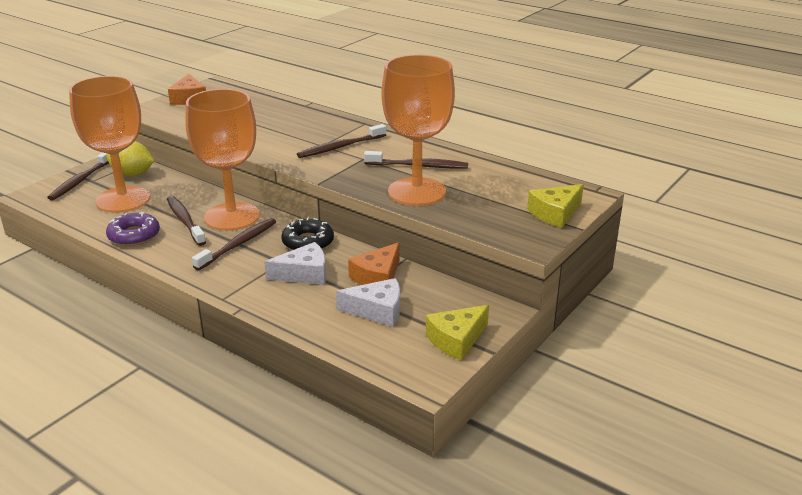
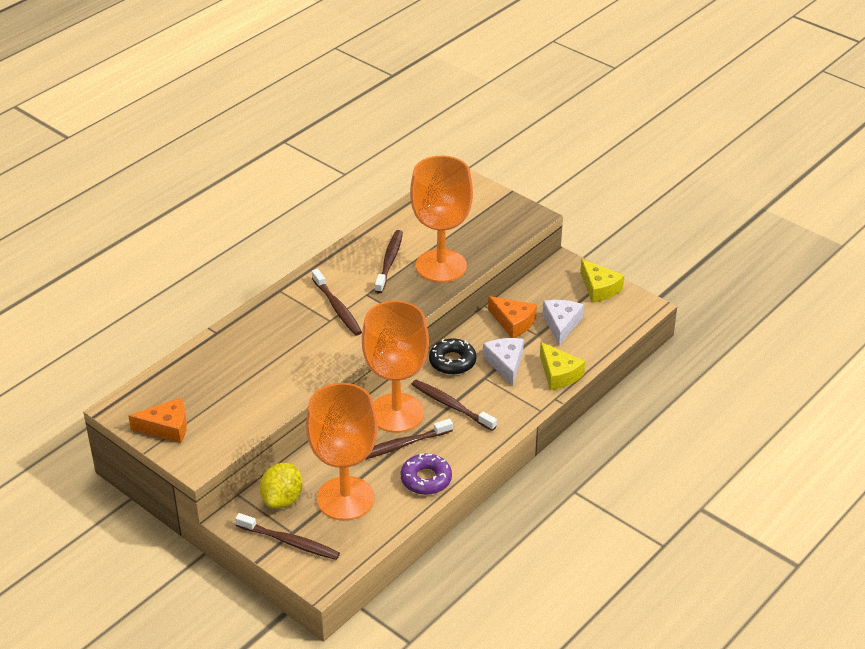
camera: 85 degrees left, 10 degrees up
yellow cheese [527,184,584,228] -> yellow cheese moved to [540,342,585,390]

